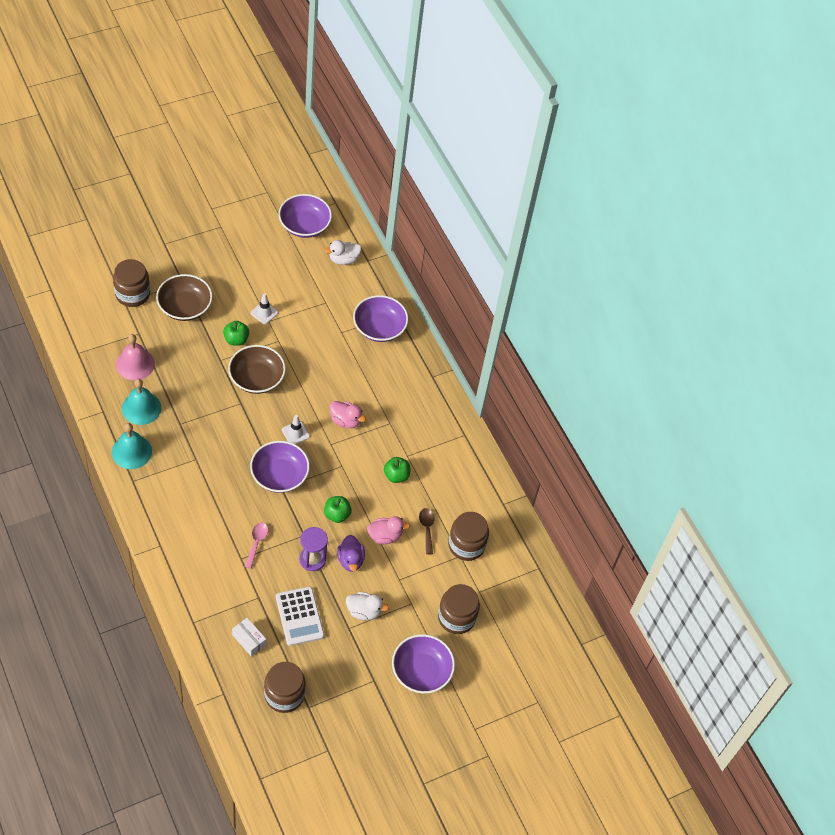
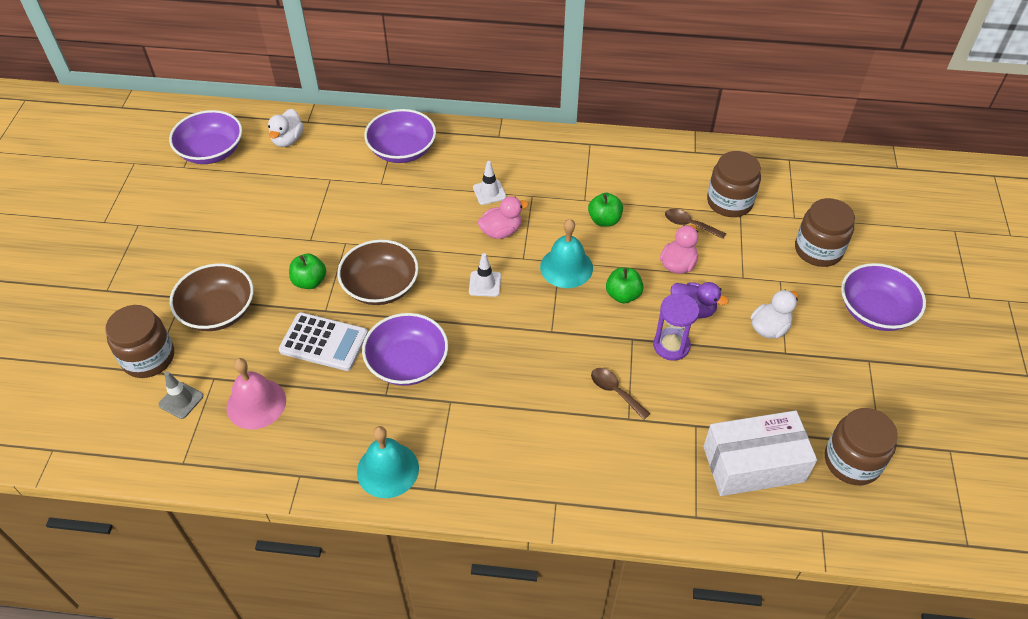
camera: 50 degrees left, 5 degrees down
turquoise bell [122,379,161,425] -> turquoise bell moved to [540,219,593,288]
white box [232,618,266,656] -> white box [703,410,817,496], size x2.02
pink spoon [245,523,268,569] -> brown spoon [591,368,650,420]
purple bowl [250,441,310,493] -> purple bowl moved to [362,313,448,386]
white traffic cone [251,293,278,324] -> white traffic cone moved to [473,161,506,205]
white calculator [276,586,324,646] -> white calculator moved to [279,312,368,371]
none -> grey traffic cone [158,371,203,419]

